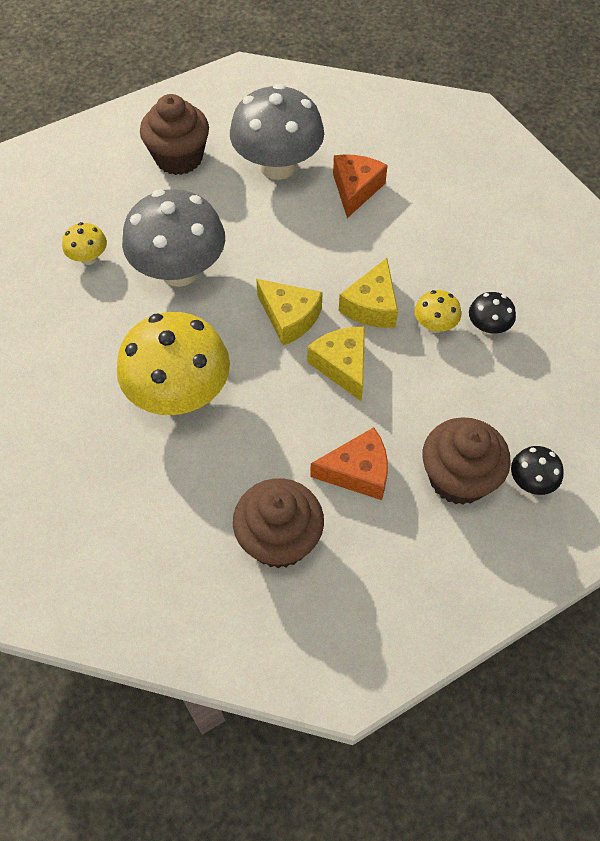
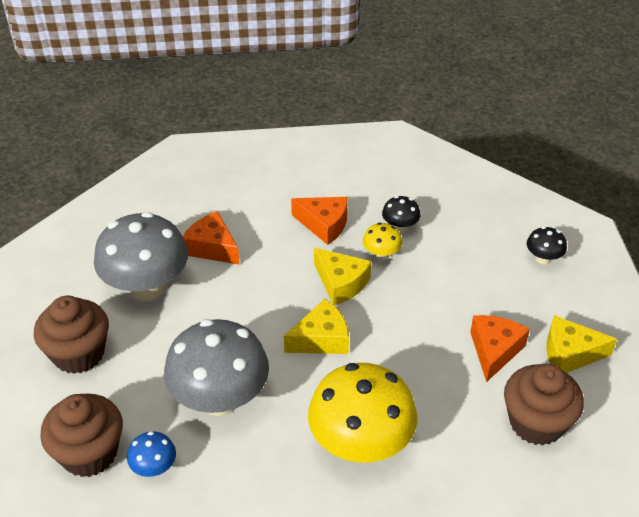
camera: 65 degrees left, 15 degrees down
yellow mushroom [62,222,107,265] -> blue mushroom [127,431,176,477]
yellow cheese [307,327,365,401] -> yellow cheese moved to [546,315,617,373]
brown cupcake [422,417,511,505] -> brown cupcake moved to [40,394,123,477]
none -> orange cheese [291,197,348,245]

